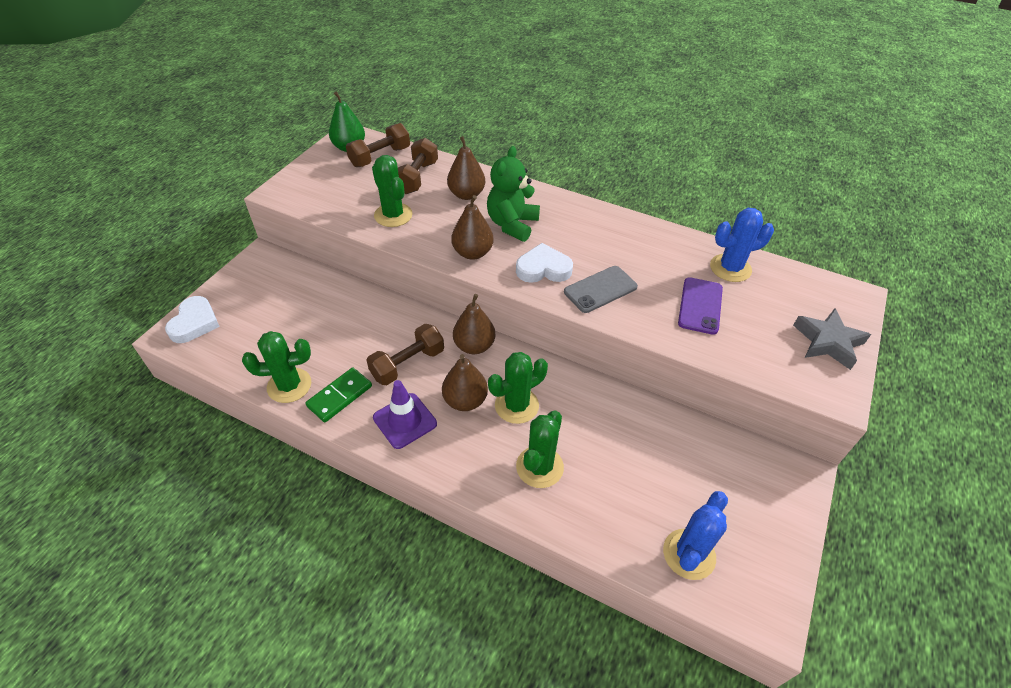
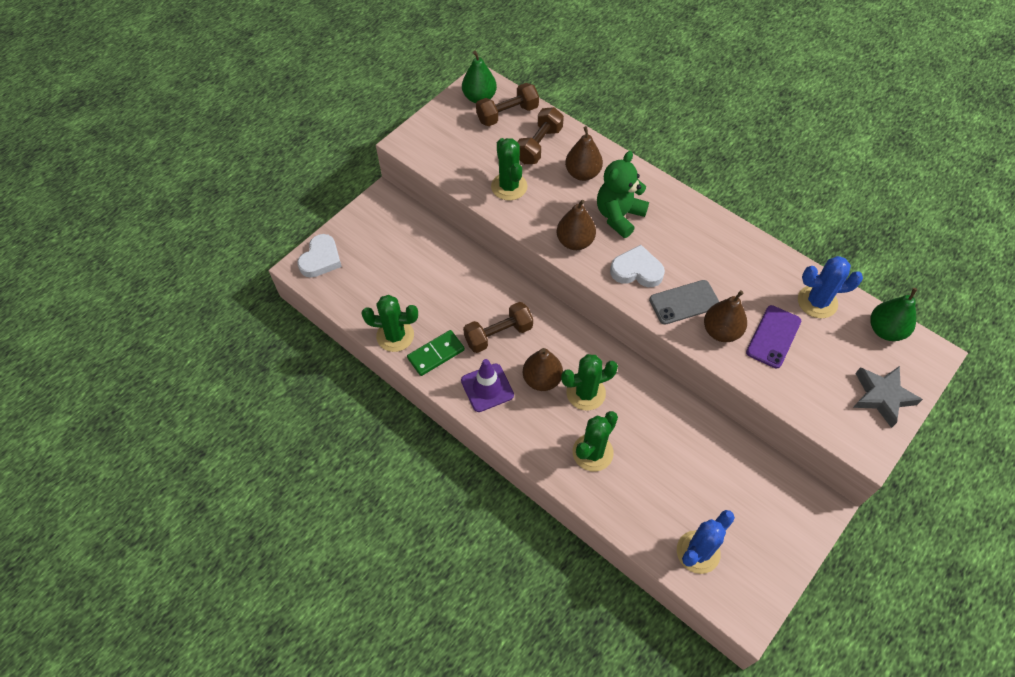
camera: 15 degrees right, 10 degrees up
brown pear [453,294,495,354] -> brown pear moved to [704,290,747,342]
none -> green pear [870,288,917,341]

